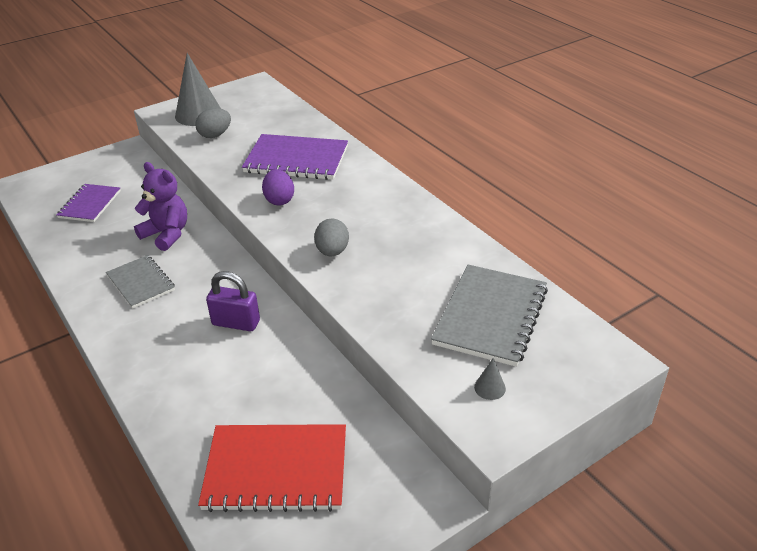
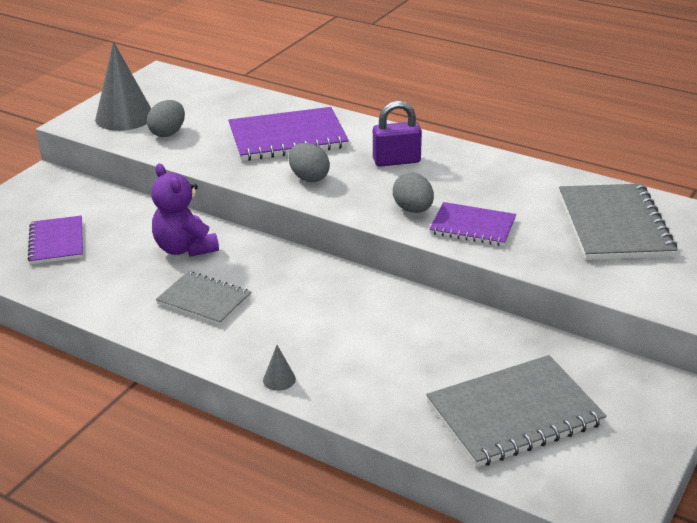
camera: 25 degrees left, 5 degrees down
purple teddy bear [134,162,187,251] -> purple teddy bear turned 135 degrees counterclockwise [151,164,219,257]
red notebook [198,424,346,512] -> grey notebook [426,355,607,467]
purple padlock [206,271,260,331] -> purple padlock moved to [373,101,422,167]
purple egg [262,169,294,205] -> grey egg [288,143,330,182]
grey cone [474,358,506,400] -> grey cone moved to [263,345,296,391]
none -> purple notebook [429,202,516,246]

